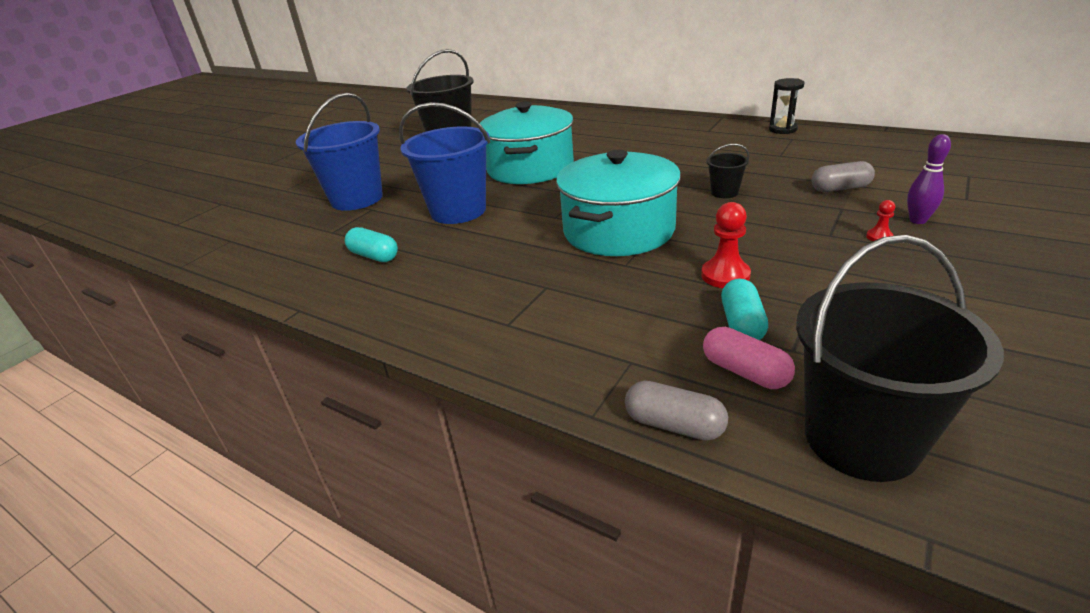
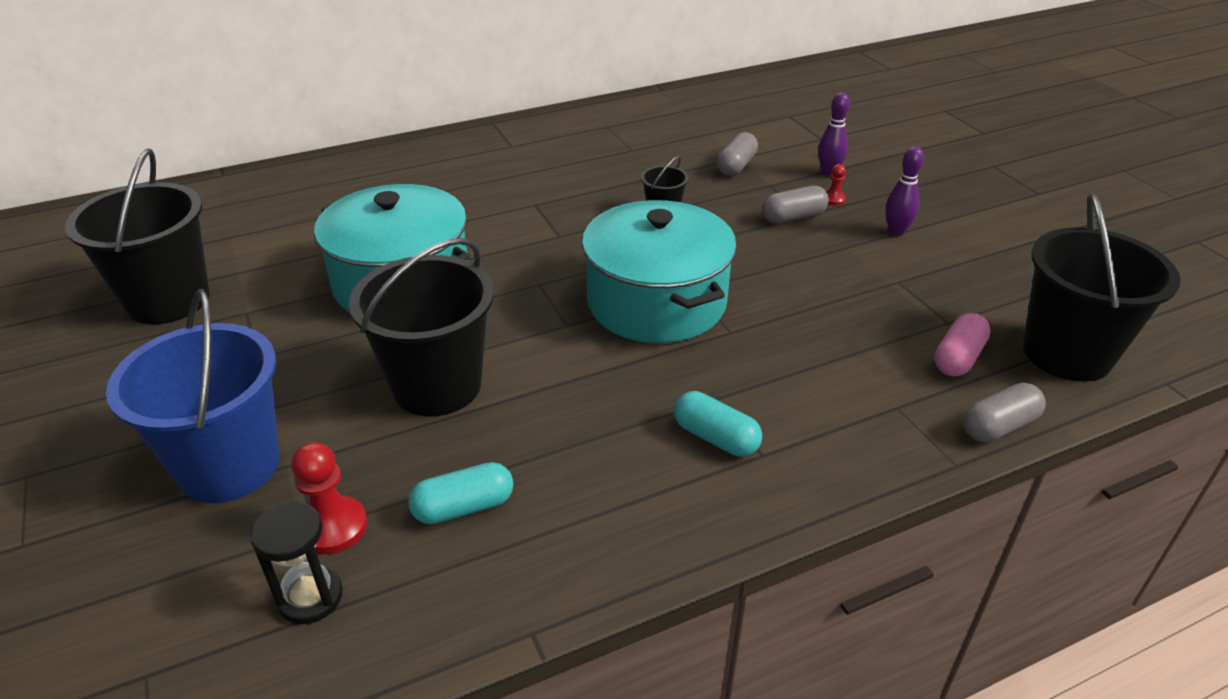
camera: 60 degrees left, 5 degrees up
blue bucket [399,102,490,224] -> black bucket [349,238,494,416]
red pawn [701,202,751,288] -> red pawn moved to [291,442,367,554]
pink capsule [703,327,795,389] -> pink capsule turned 45 degrees counterclockwise [934,313,991,376]
turquoise capsule [721,279,768,340] -> turquoise capsule moved to [674,391,762,457]
black hourglass [769,78,804,134] -> black hourglass moved to [250,501,343,624]
none -> grey capsule [763,186,829,224]
none -> purple bowling pin [885,146,924,236]

